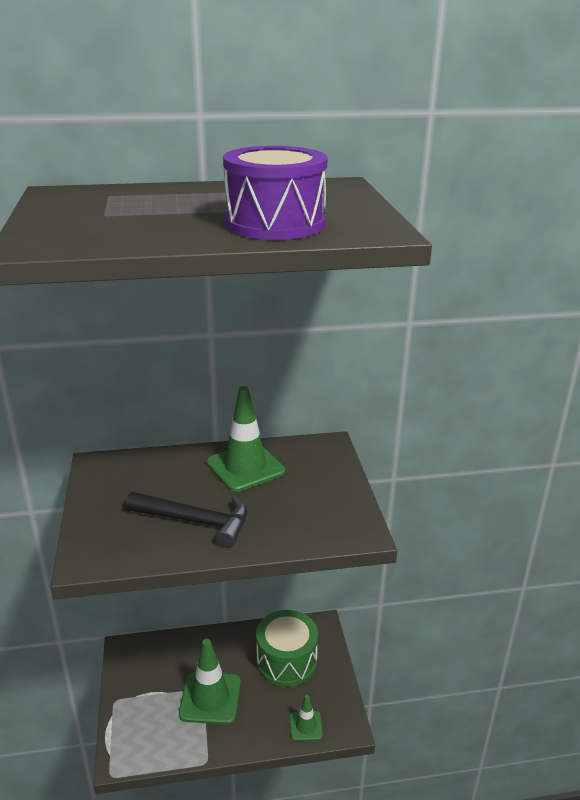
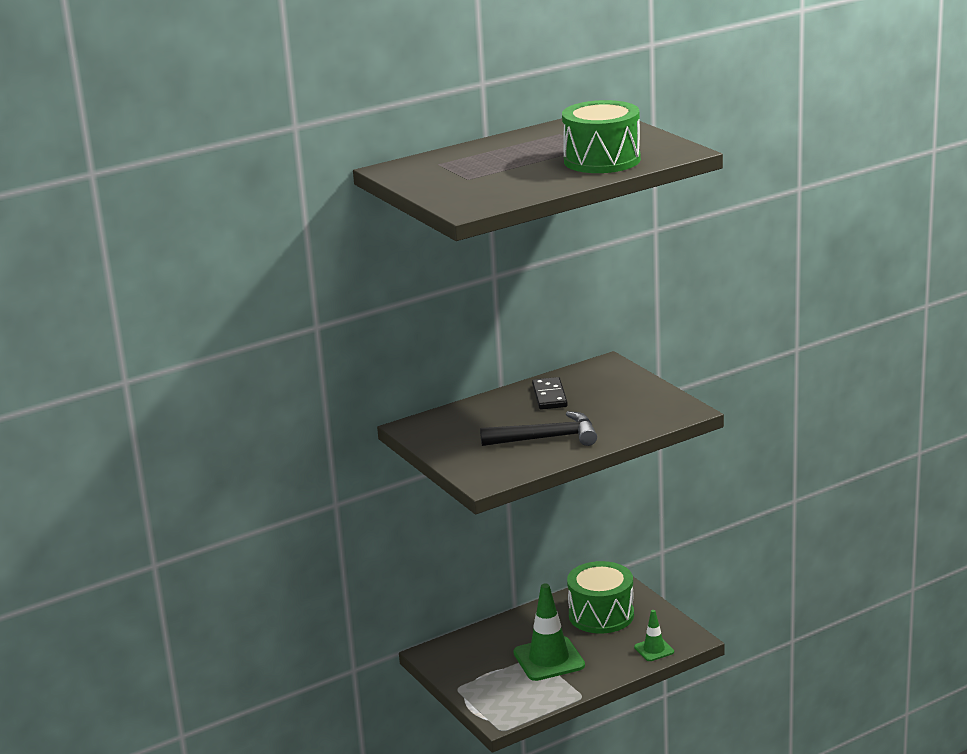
camera: 20 degrees left, 5 degrees down
green traffic cone [206,386,285,492] -> black domino [532,377,568,410]
purple drum [223,146,328,240] -> green drum [562,100,641,173]

